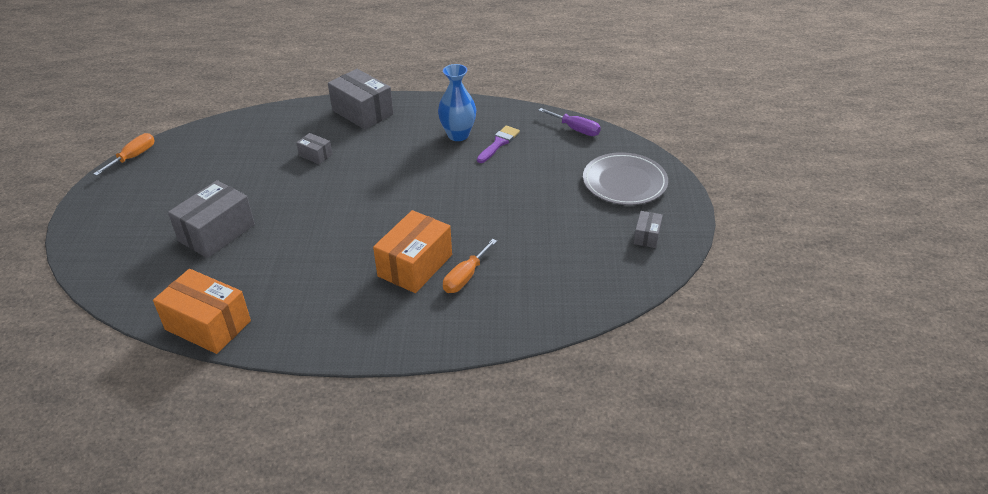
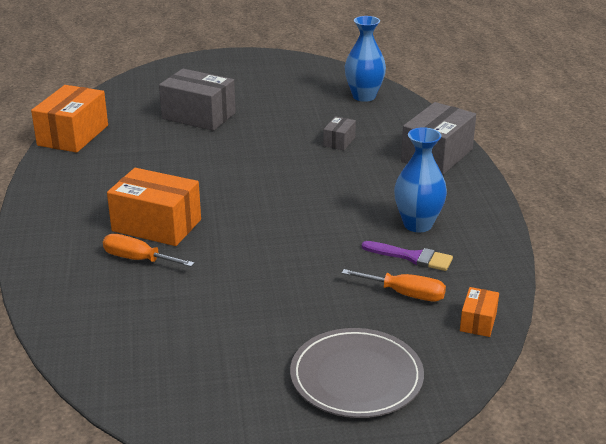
camera: 80 degrees right, 10 degrees down
orange screwdriver [94,133,155,176] -> orange screwdriver moved to [342,269,446,301]
purple screwdriver [538,108,601,136] -> orange box [460,287,499,337]
grey box [634,211,663,248] -> none
none -> blue vase [345,16,386,102]

